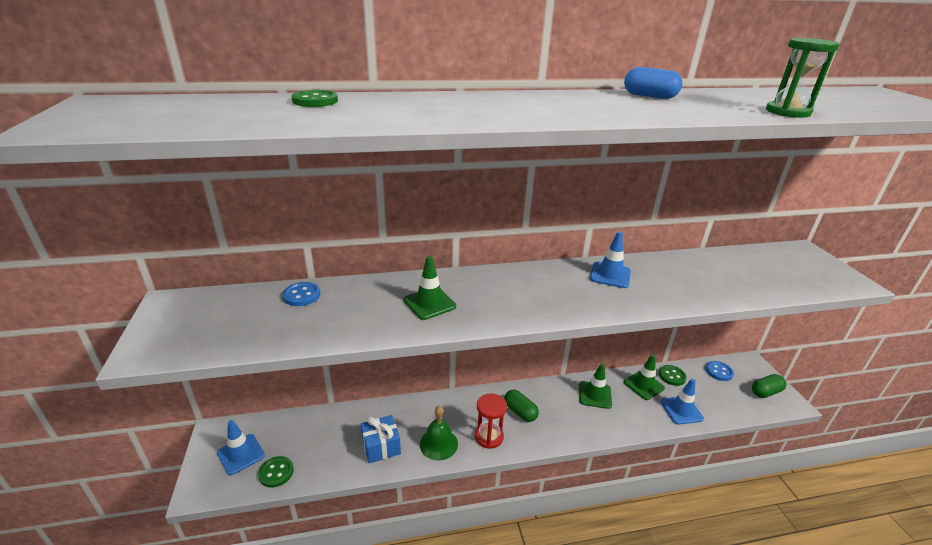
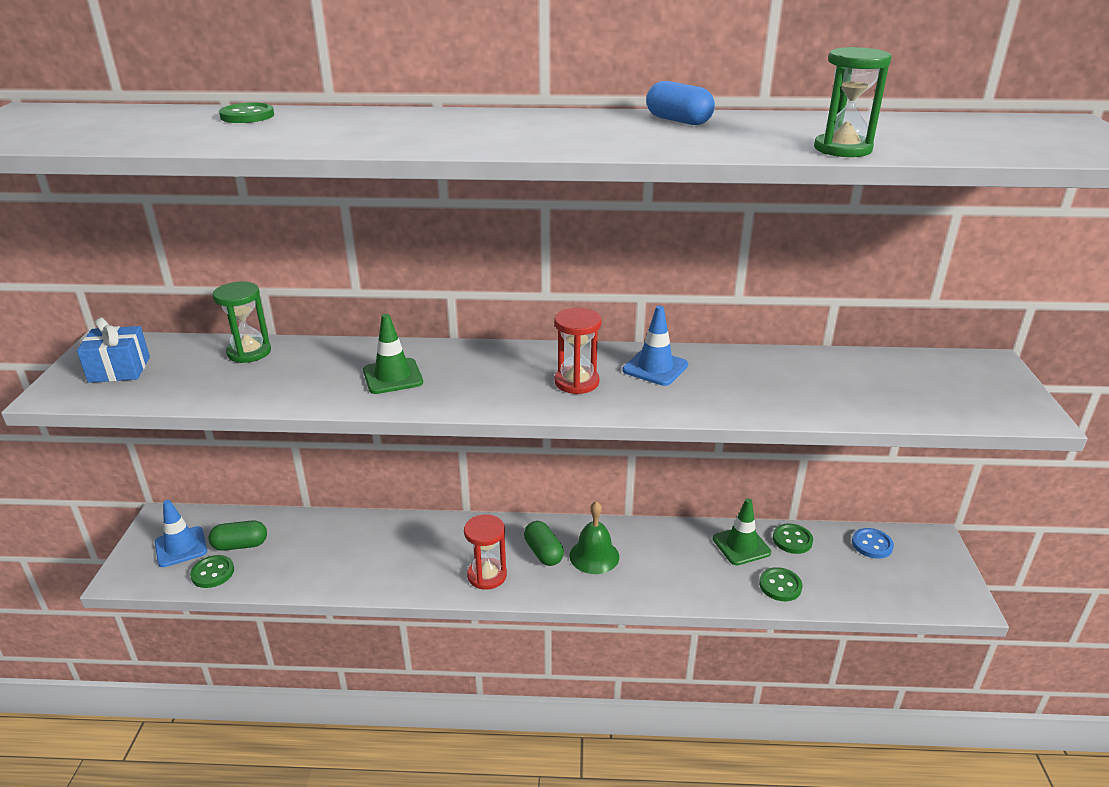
camera: 15 degrees right, 0 degrees up
blue button [283,282,320,306] -> green hourglass [213,282,271,363]
blue gift [361,415,401,463] -> blue gift moved to [77,317,150,383]
green bell [420,406,458,460] -> green bell moved to [570,501,619,574]
green traffic cone [579,364,612,409] -> none
blue traffic cone [660,379,704,424] -> green button [759,567,802,601]
green capsule [752,374,787,398] -> green capsule moved to [209,520,267,551]
none -> red hourglass [554,308,601,394]

